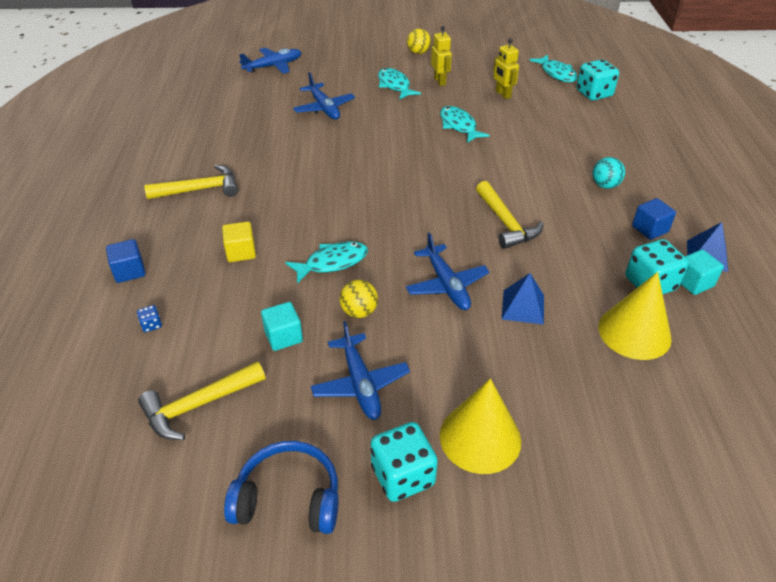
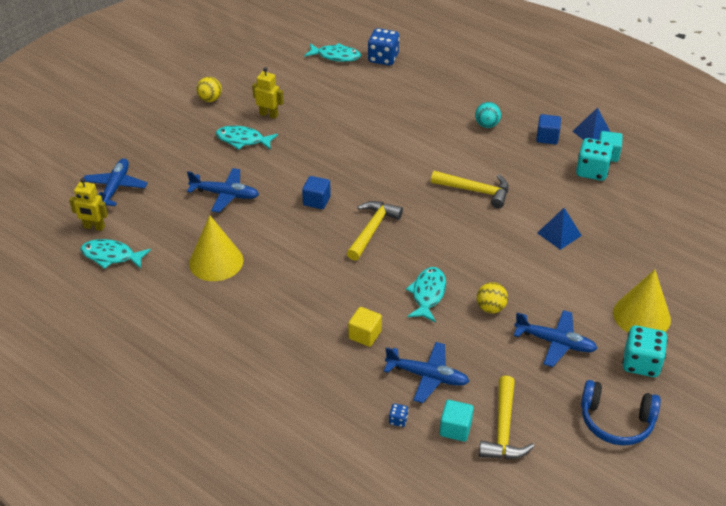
camera: 50 degrees left, 0 degrees up
blue cube [106,239,145,283] -> blue cube moved to [302,176,331,209]
yellow hammer [144,165,238,199] -> yellow hammer moved to [347,201,403,261]
blue headphones [224,441,339,534] -> blue headphones turned 120 degrees counterclockwise [581,380,661,445]
turquoise cube [261,302,303,351] -> turquoise cube moved to [440,400,474,442]
blue plane [406,232,490,310] -> blue plane moved to [384,342,470,403]
turquoise fish [440,106,490,143] -> turquoise fish moved to [80,239,151,269]
yellow robot [493,38,519,99] -> yellow robot moved to [69,178,108,231]
turquoise dice [576,59,619,101] -> blue dice [368,28,400,65]
yellow cone [598,272,672,360] -> yellow cone moved to [189,215,243,281]

